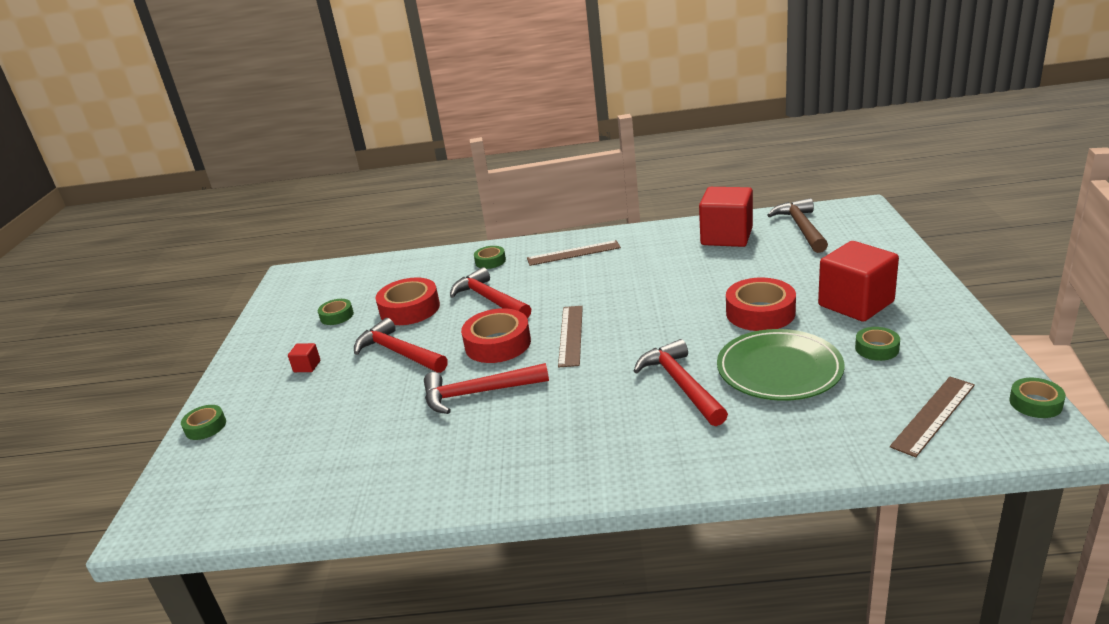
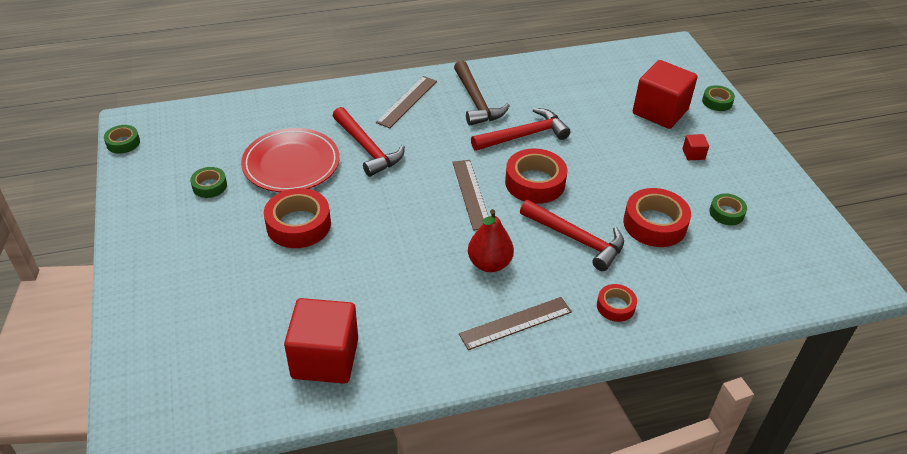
camera: 160 degrees right, 15 degrees up
red hammer [354,318,448,373] -> none
green tape [474,246,506,269] -> red tape [597,284,637,322]
green plate [717,329,844,401] -> red plate [241,128,340,192]
brown hammer [767,198,828,253] -> brown hammer moved to [454,60,510,126]
red cube [818,241,899,322] -> red cube moved to [633,60,698,129]
brown ruler [890,377,975,458] -> brown ruler moved to [376,76,437,128]
none -> red pear [468,209,514,272]

